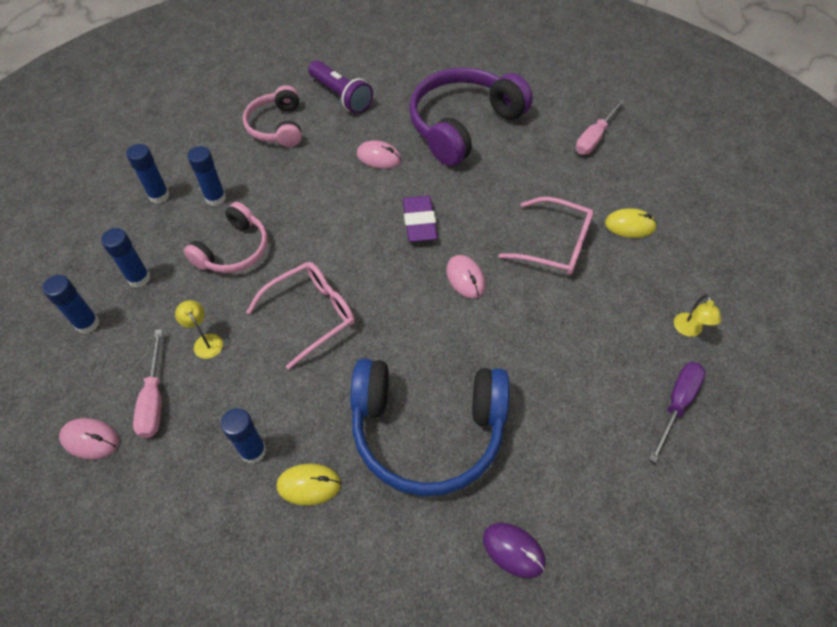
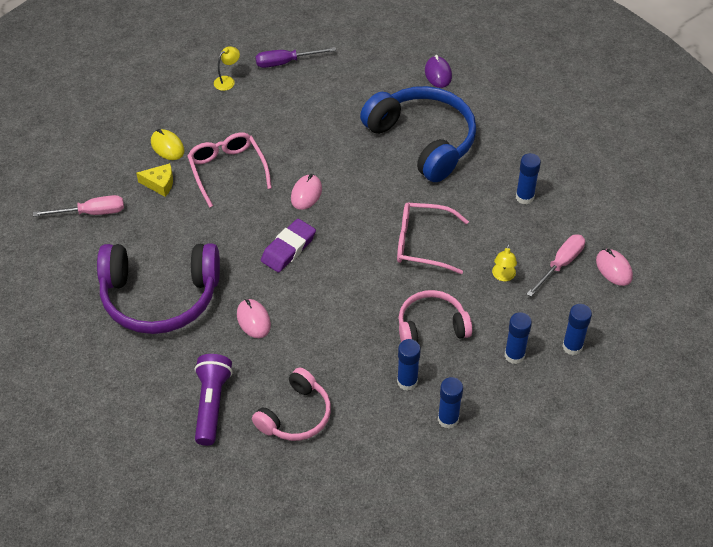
camera: 135 degrees left, 5 degrees down
yellow mouse [276,463,341,506] -> none
none -> yellow cheese [136,163,173,197]

